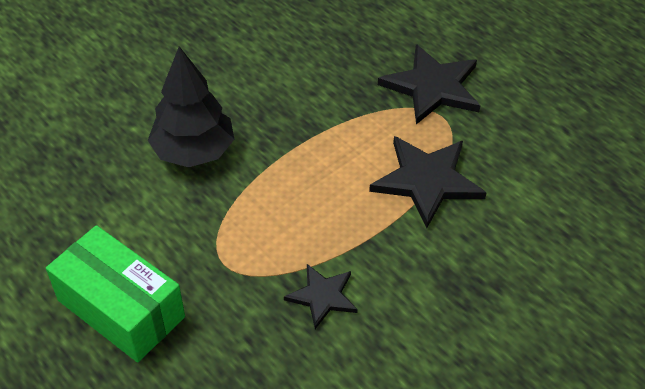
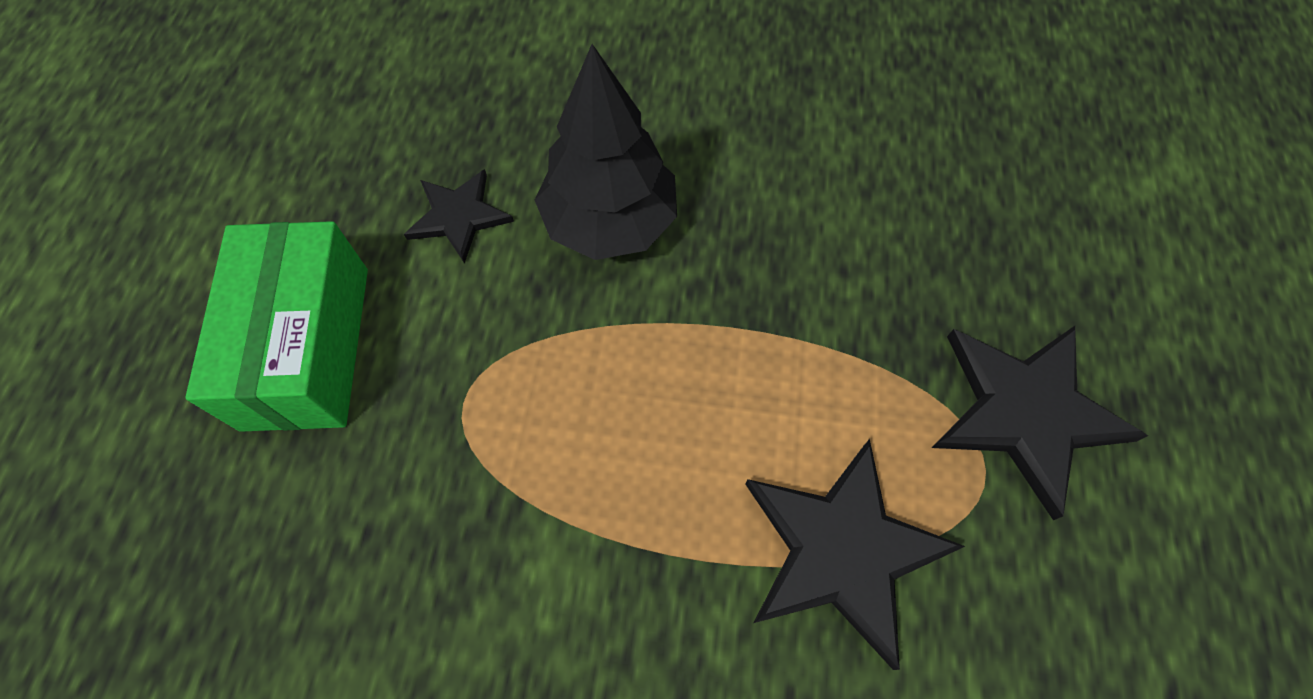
camera: 50 degrees right, 15 degrees up
black star [284,264,358,329] -> black star moved to [404,169,514,264]

